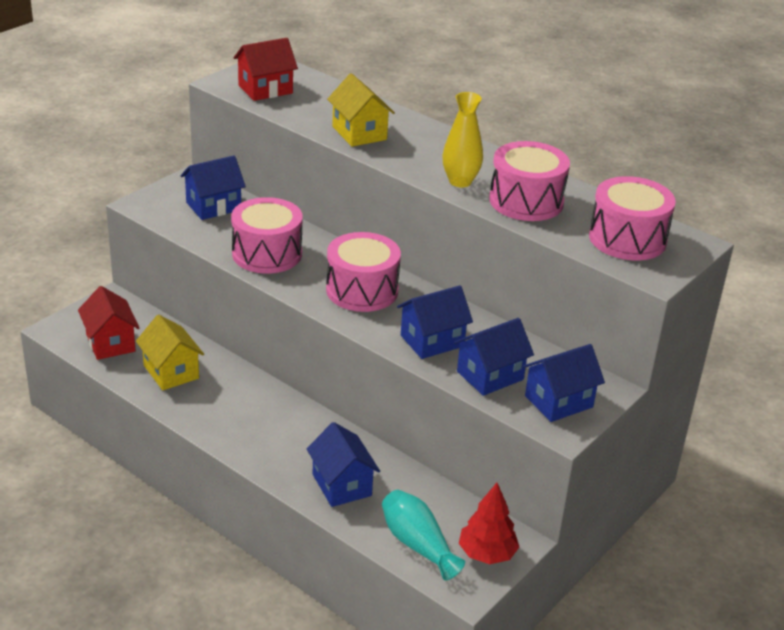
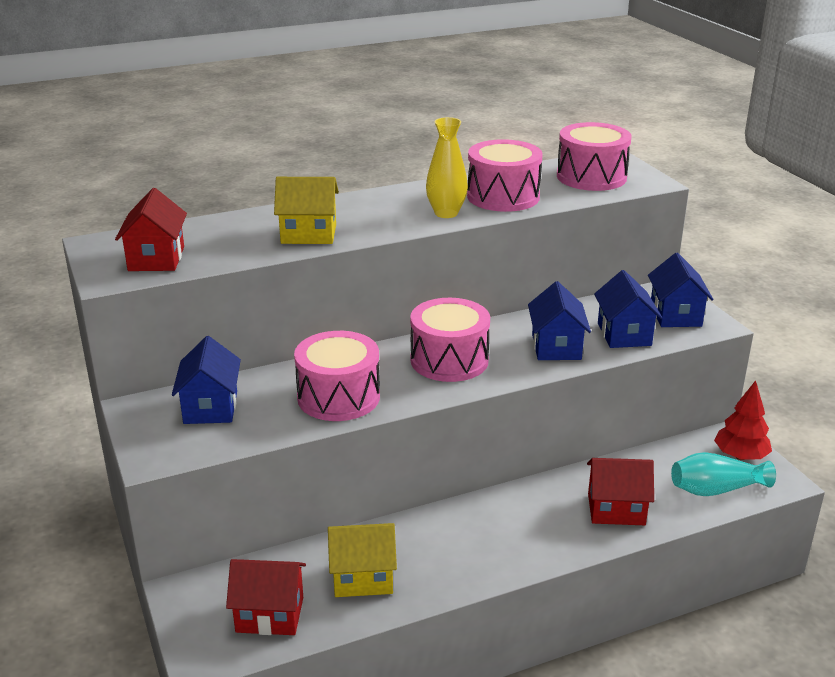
camera: 60 degrees left, 5 degrees down
blue house [307,422,380,507] -> red house [587,458,654,525]

